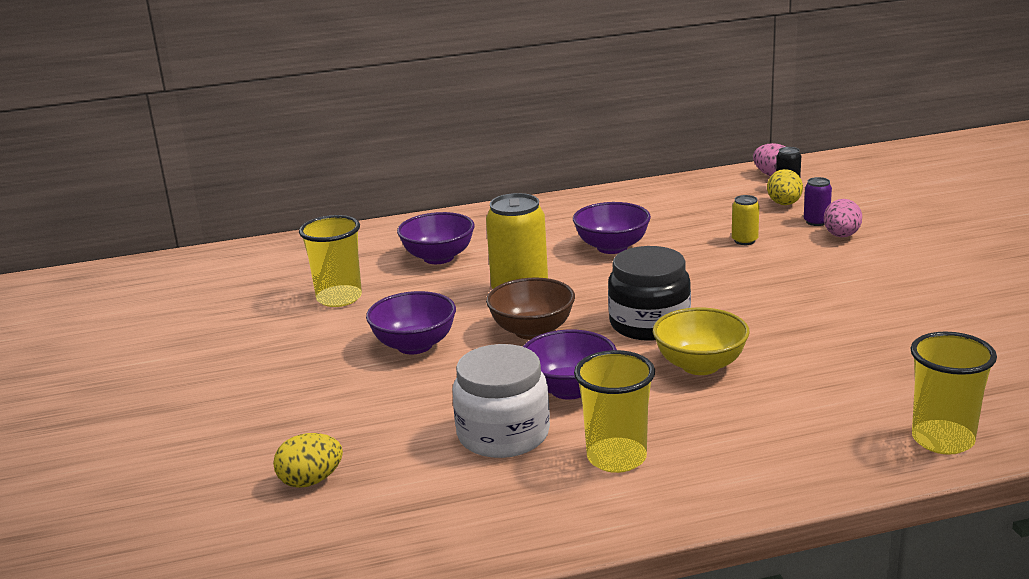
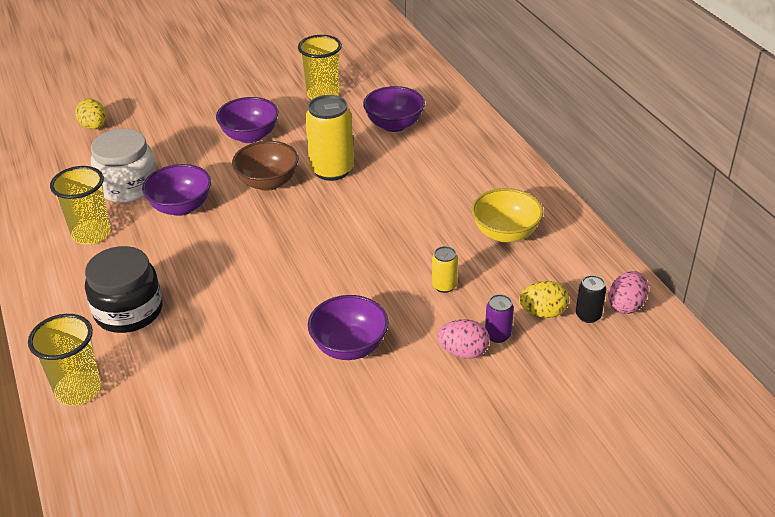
camera: 80 degrees right, 15 degrees up
purple bowl [573,202,651,254] -> purple bowl moved to [308,295,389,360]
black jar [608,246,691,341] -> black jar moved to [85,246,163,333]
yellow bowl [653,307,750,375] -> yellow bowl moved to [472,188,543,243]

